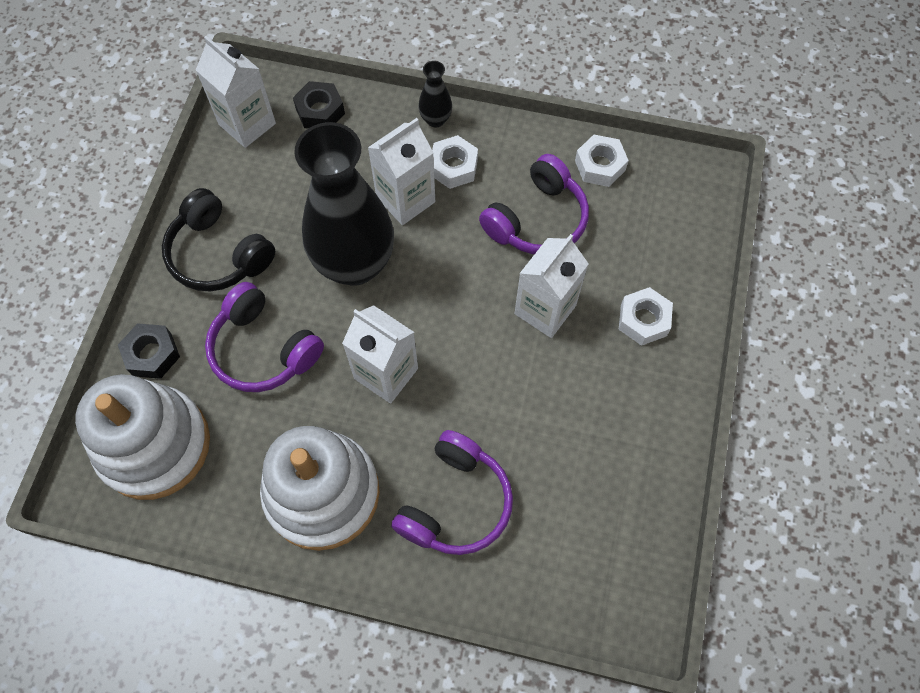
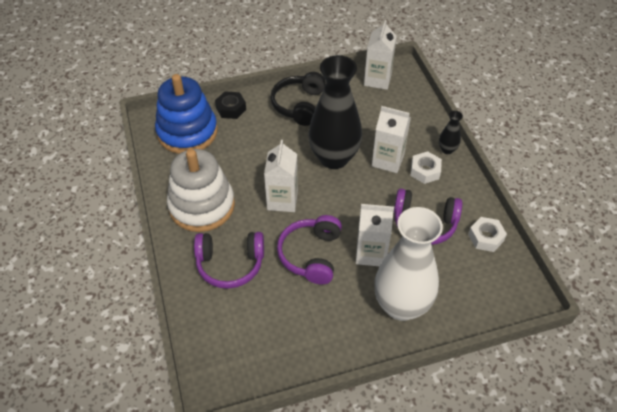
camera: 60 degrees right, 15 degrees down
white stacking toy [75,374,210,500] -> blue stacking toy [155,74,218,154]
purple headphones [205,282,324,392] -> purple headphones moved to [277,215,342,285]
black nut [293,81,345,129] -> none
white nut [619,287,673,346] -> white vase [374,207,443,321]

